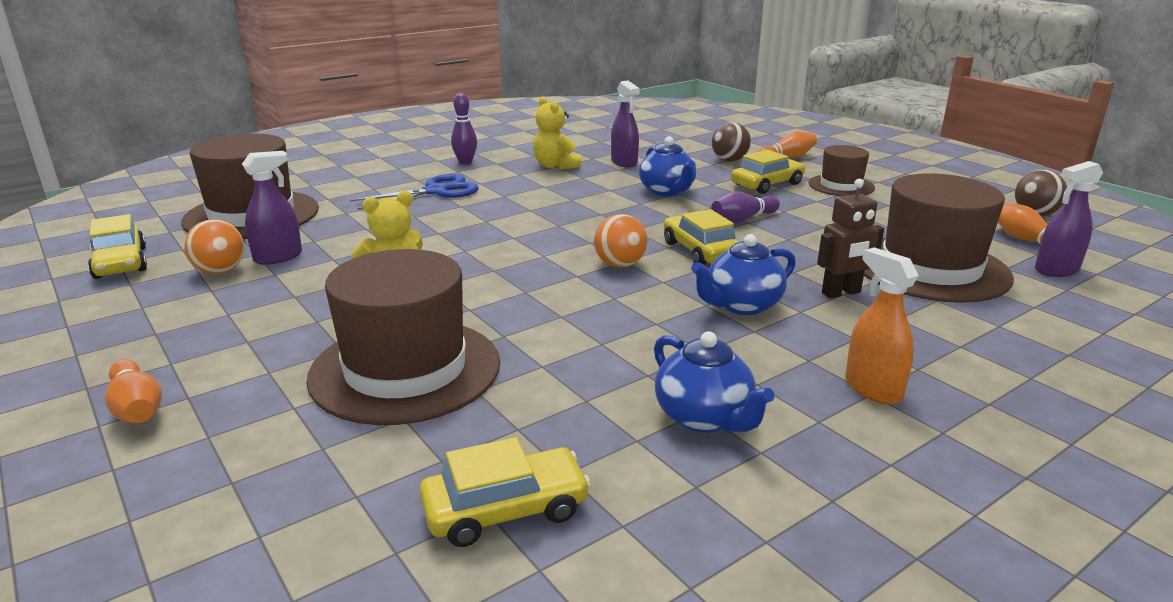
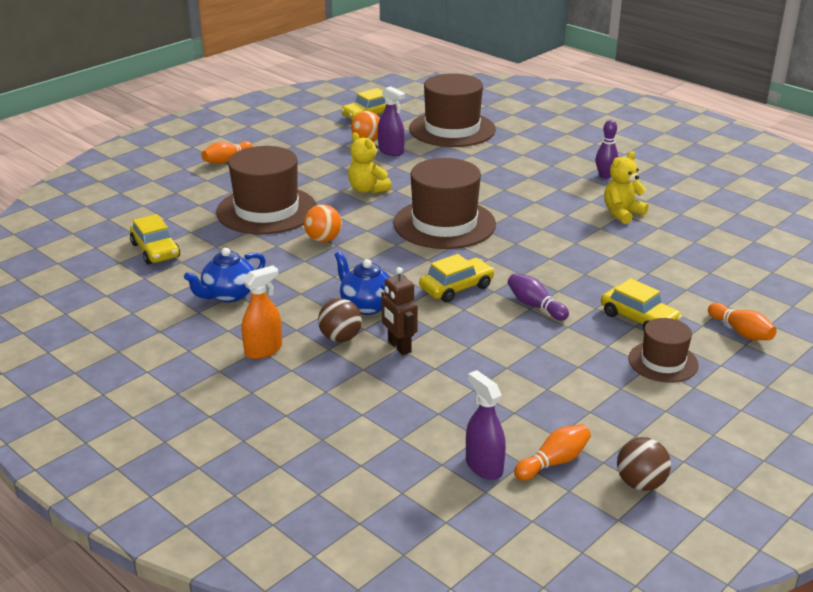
camera: 80 degrees right, 5 degrees up
blue scissors [350,174,479,210] -> none
orange ball [594,214,648,268] -> orange ball moved to [304,205,342,242]
purple spray bottle [611,81,640,168] -> none
blue teapot [639,136,696,197] -> none
brown ball [712,122,751,162] -> brown ball moved to [318,298,362,342]
brown hat [864,173,1014,303] -> brown hat moved to [393,158,496,249]

